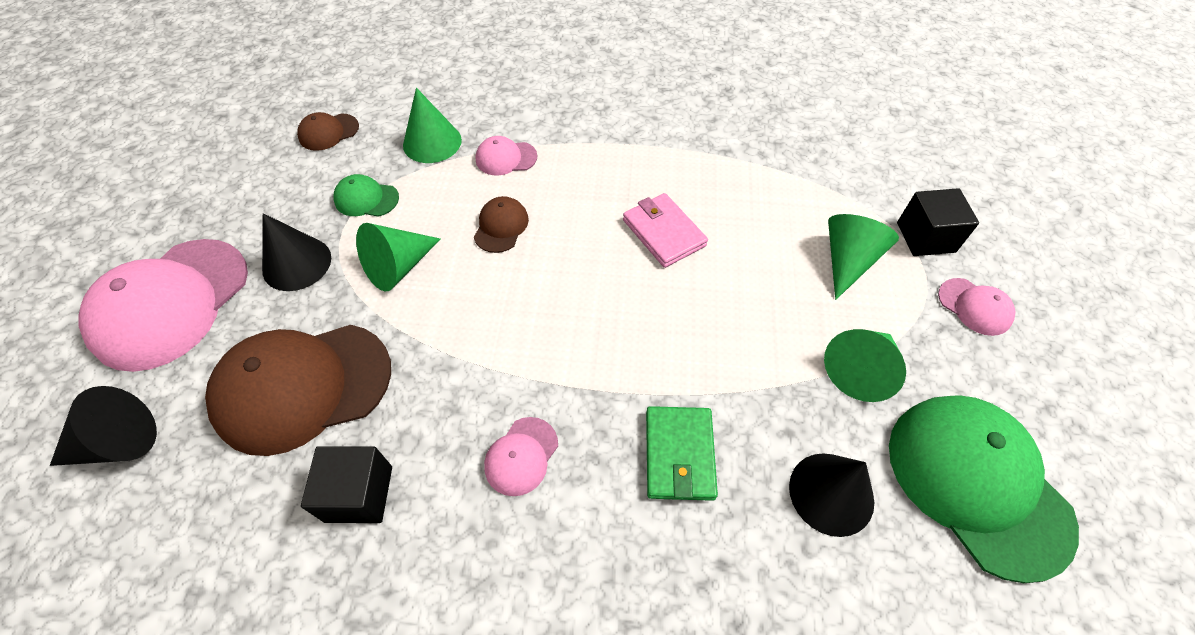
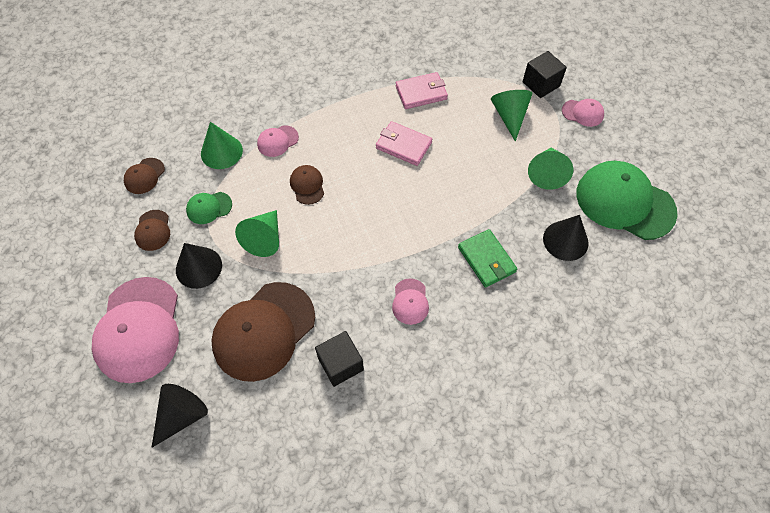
camera: 30 degrees left, 5 degrees up
none -> brown cap [134,210,170,251]
none -> pink wallet [396,72,448,109]

